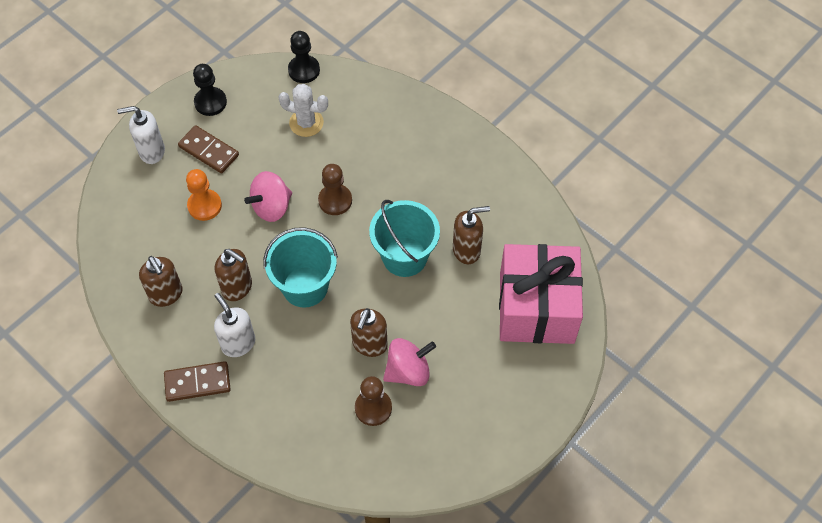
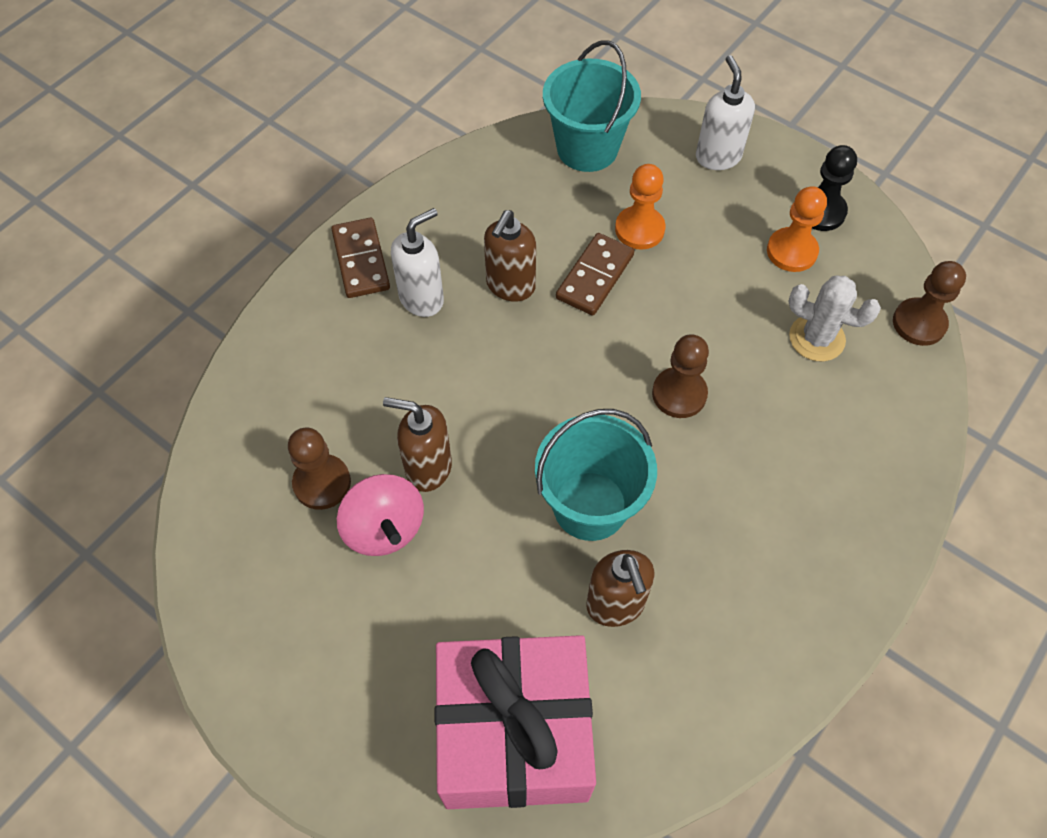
camera: 85 degrees right, 0 degrees up
brown soap dispenser [139,256,183,307] -> none
brown domino [178,125,239,173] -> brown domino moved to [556,233,634,316]
pink spinning top [244,171,292,222] -> none
turquoise bucket [263,227,338,308] -> turquoise bucket moved to [543,40,641,172]
white cactus [278,84,328,137] -> white cactus turned 75 degrees counterclockwise [788,276,881,361]
black pawn [288,31,320,83] -> brown pawn [893,261,966,346]
none -> orange pawn [767,186,827,272]

